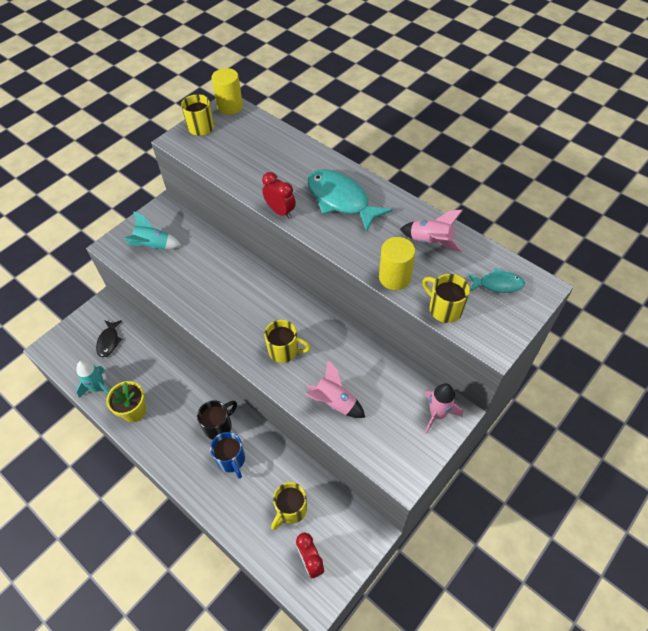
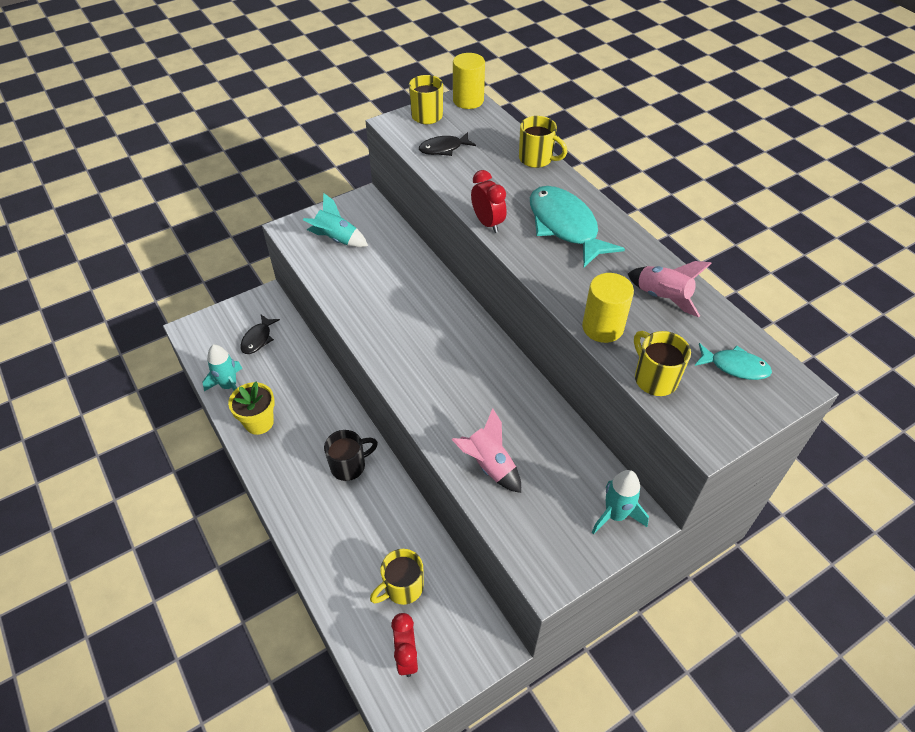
camera: 15 degrees right, 5 degrees down
blue mug [210,432,245,479] -> none
yellow mug [264,320,311,363] -> yellow mug moved to [519,116,567,168]
pink rocket [425,383,463,434] -> turquoise rocket [591,470,649,535]
none -> black fish [419,132,476,156]

